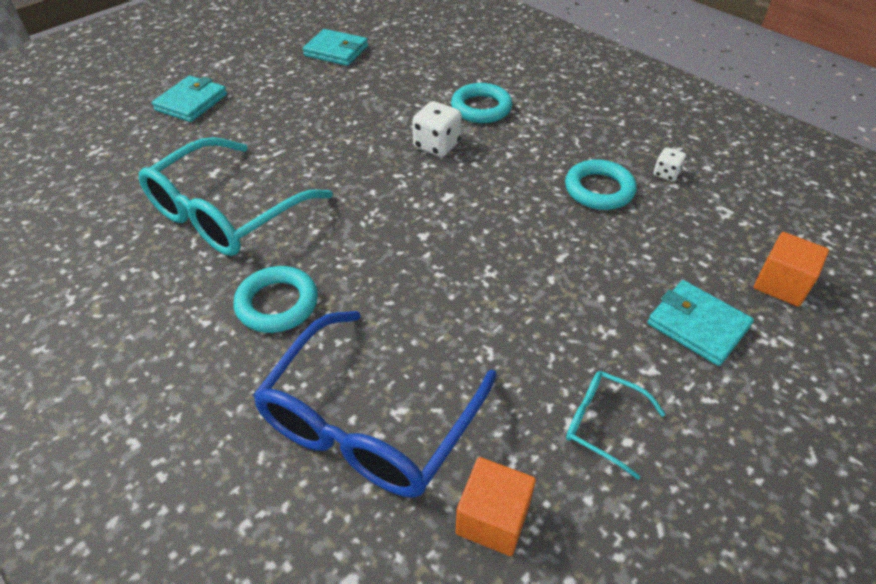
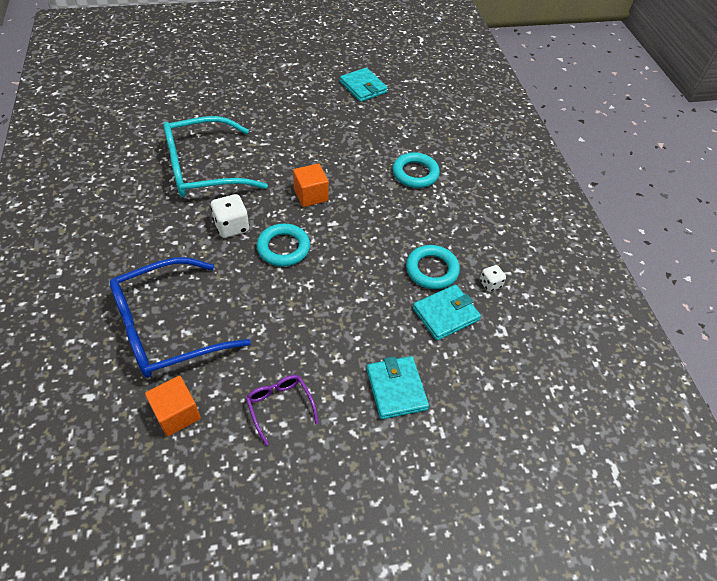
camera: 30 degrees right, 5 degrees up
turquoise wallet [152,76,227,122] -> turquoise wallet moved to [413,285,481,341]
turquoise ring [233,266,318,333] -> turquoise ring moved to [257,224,310,267]
white dice [412,101,462,157] -> white dice moved to [210,194,249,238]
turquoise glasses [566,371,666,480] -> purple glasses [246,375,318,446]
orange cube [754,232,829,307] -> orange cube moved to [293,163,329,207]

